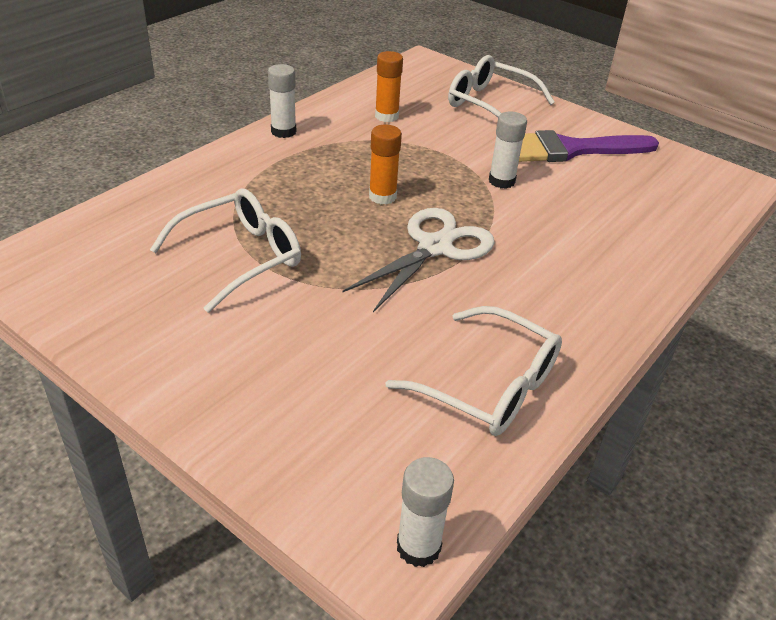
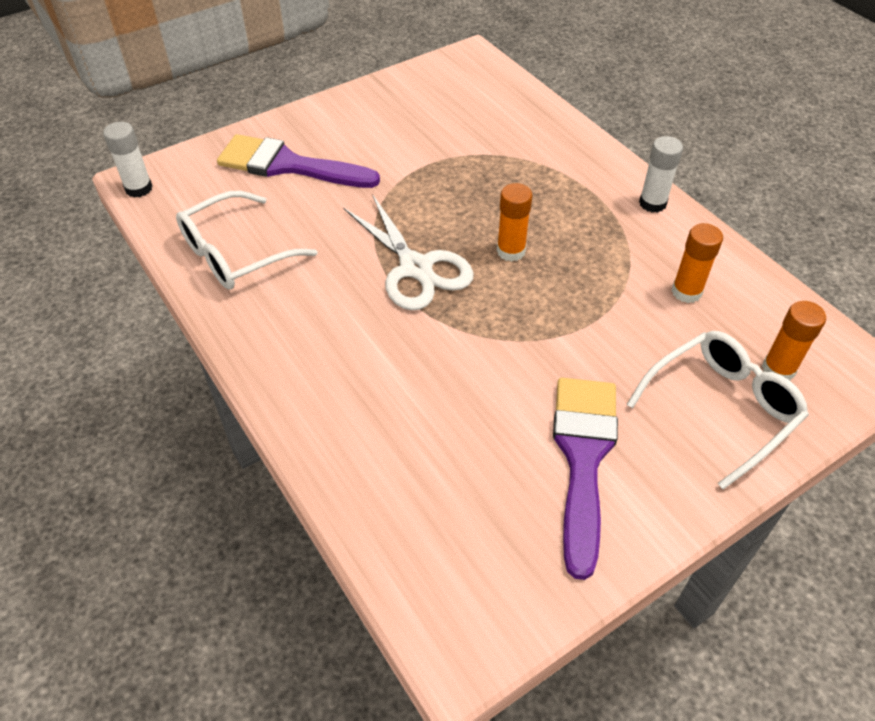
camera: 110 degrees right, 10 degrees up
white glasses [150,188,301,313] -> none
white glue stick [489,111,527,189] -> none
none -> purple brush [217,134,380,188]
none -> orange glue stick [762,301,826,381]

